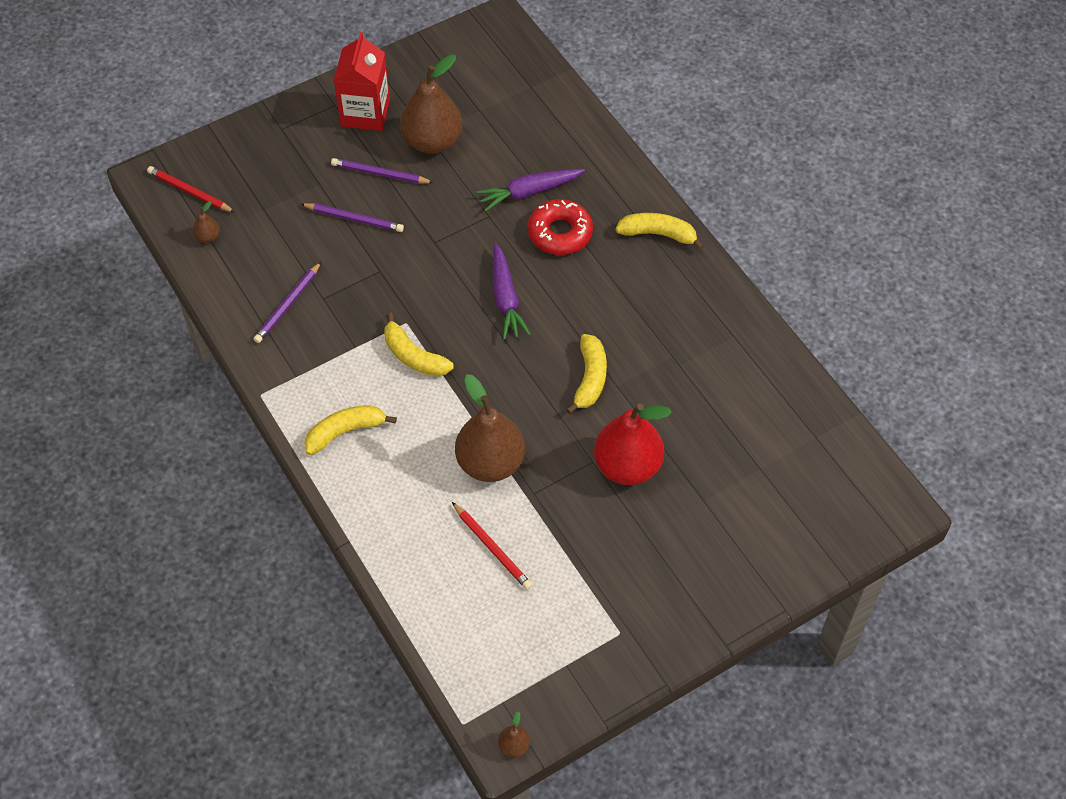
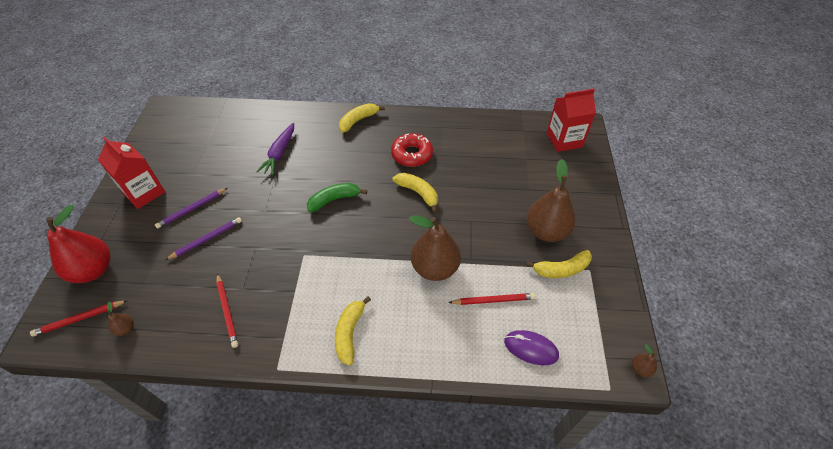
camera: 55 degrees left, 5 degrees down
purple pencil [253,262,321,343] -> red pencil [216,273,238,348]
yellow banana [384,313,454,377] -> yellow banana moved to [526,250,592,278]
brown pear [400,54,462,154] -> brown pear moved to [527,159,575,242]
purple carrot [493,243,531,340] -> green banana [307,183,367,212]
red donut [528,199,593,255] -> red donut moved to [391,133,433,167]
red pear [594,404,672,485] -> red pear moved to [46,205,111,283]
none -> purple mouse [504,330,559,365]
none -> red carton [546,89,596,152]

